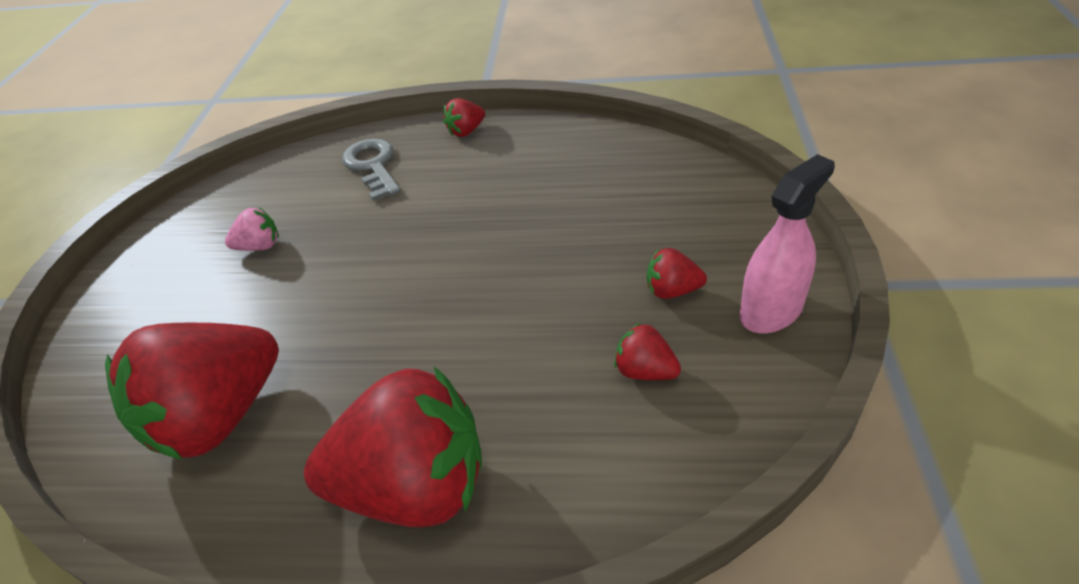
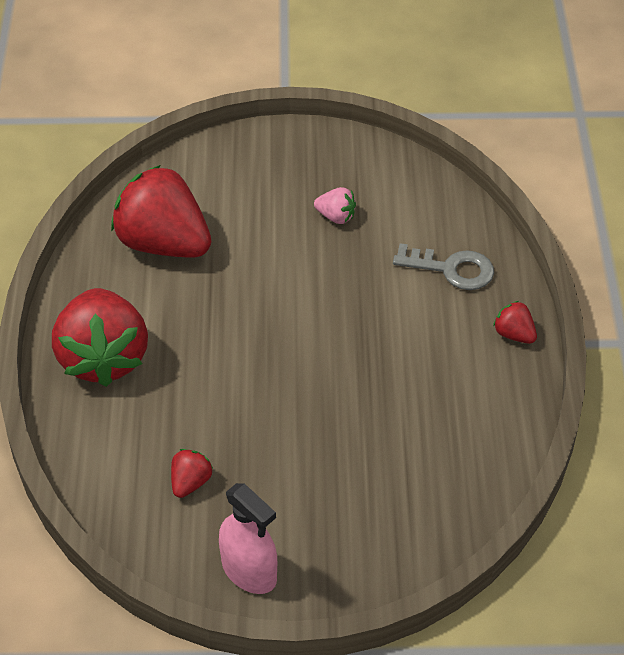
camera: 80 degrees right, 5 degrees up
pink strawberry [225,208,279,251] -> pink strawberry turned 45 degrees counterclockwise [314,187,356,224]
grey key [342,138,400,201] -> grey key turned 45 degrees clockwise [393,243,494,290]
red strawberry [647,248,707,299] -> none

